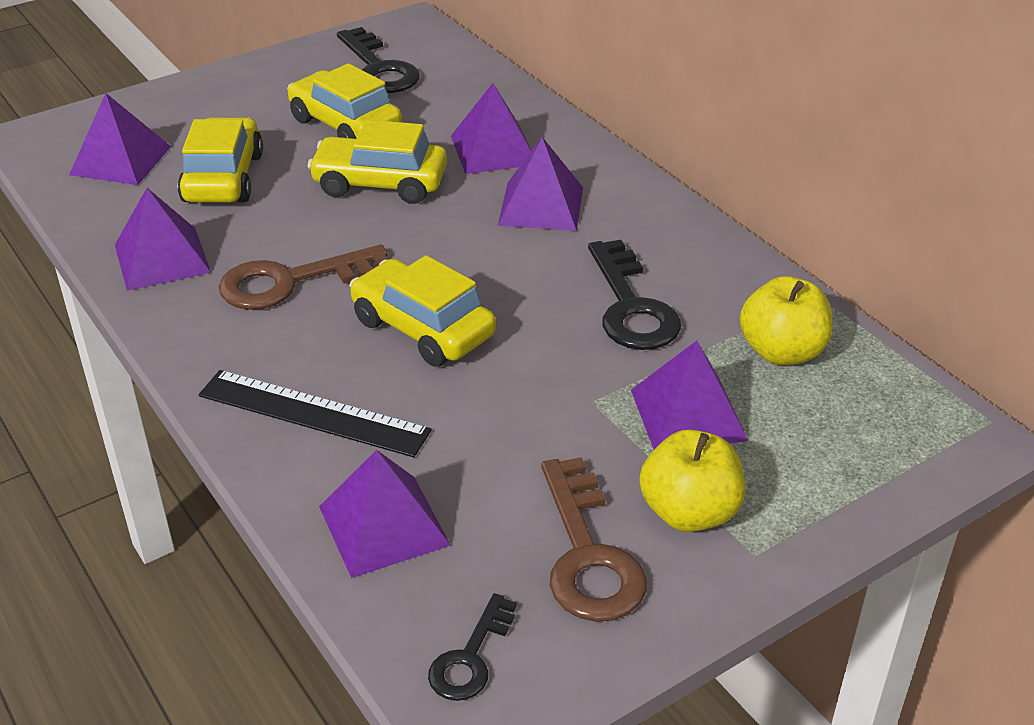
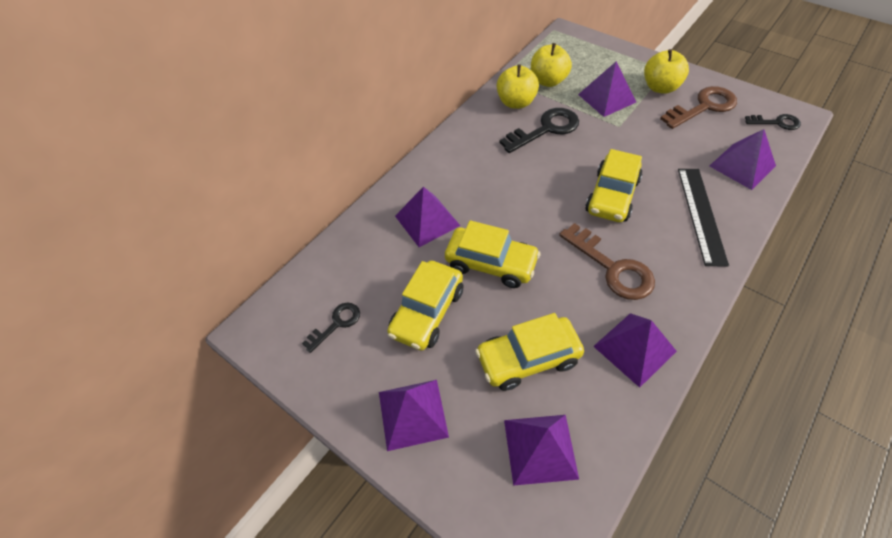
camera: 105 degrees left, 15 degrees up
yellow car [307,120,447,204] -> yellow car turned 60 degrees counterclockwise [445,220,541,288]
black key [337,27,420,93] -> black key [302,302,360,353], size x0.58
purple pyramid [498,137,583,231] -> purple pyramid moved to [379,380,449,451]
none -> yellow apple [497,65,539,109]

